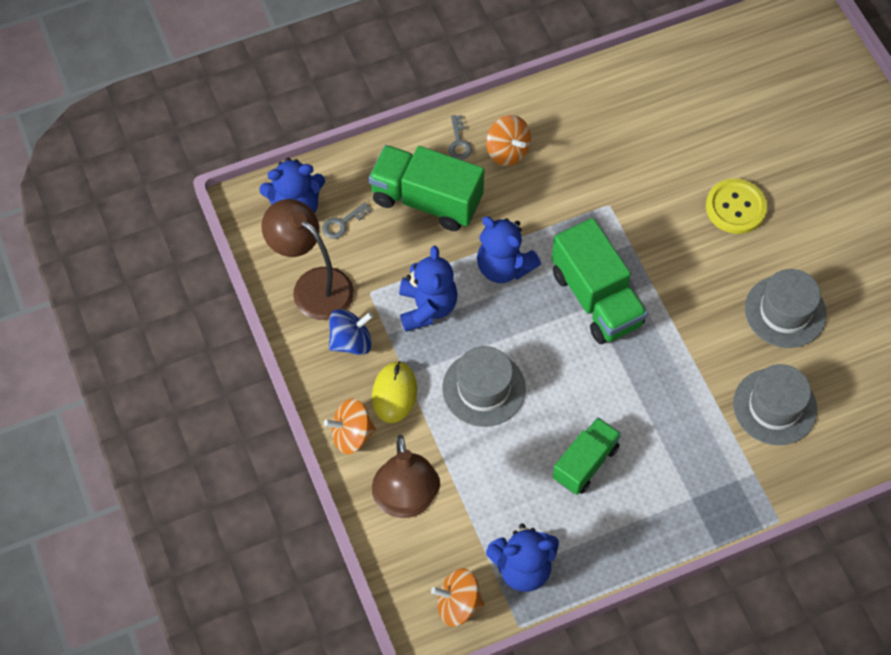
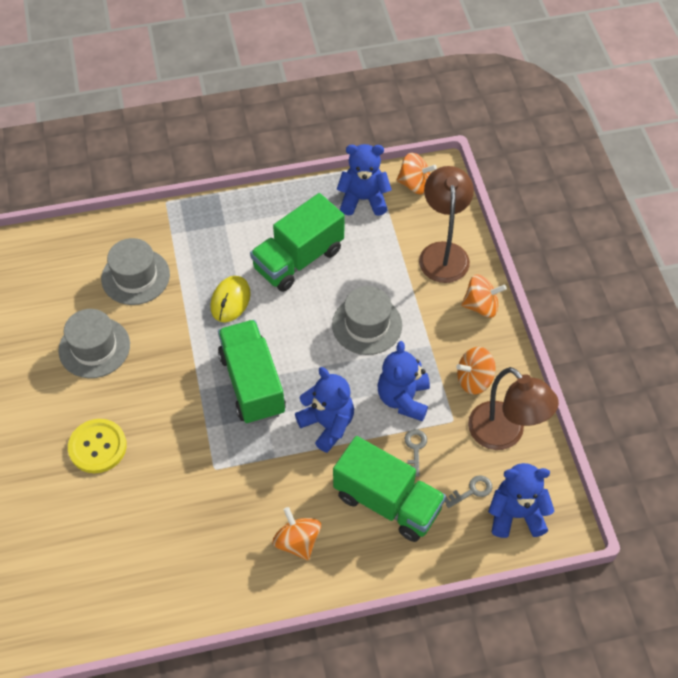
camera: 170 degrees left, 5 degrees down
blue spinning top [329,309,373,355] -> orange spinning top [456,347,496,394]
yellow mouse [372,361,417,423] -> yellow mouse moved to [210,276,251,322]
grey key [448,115,472,160] -> grey key moved to [405,429,427,476]
green truck [553,417,621,495] -> green truck [250,193,344,292], size x1.55

